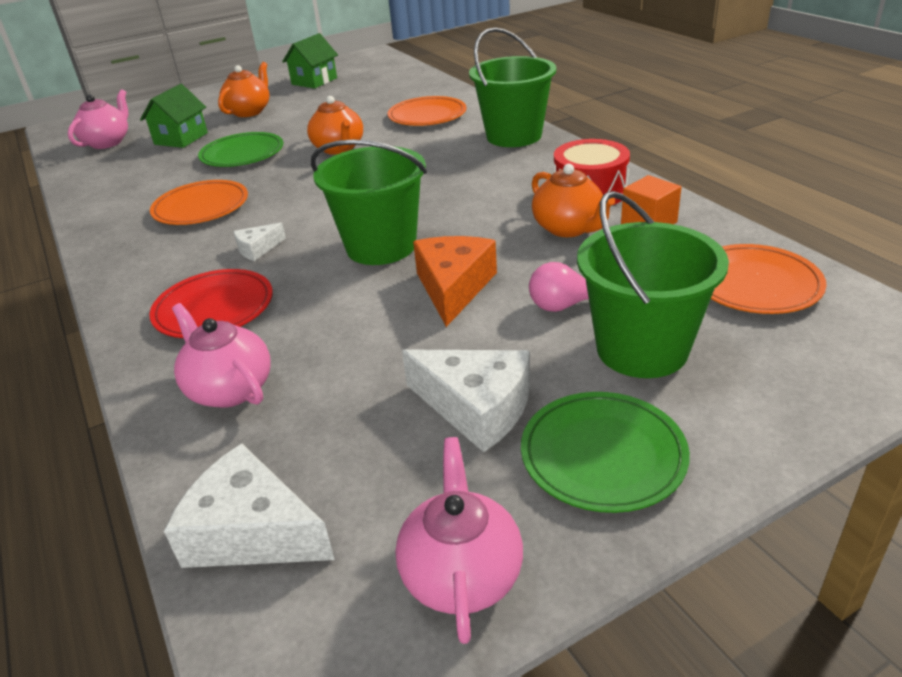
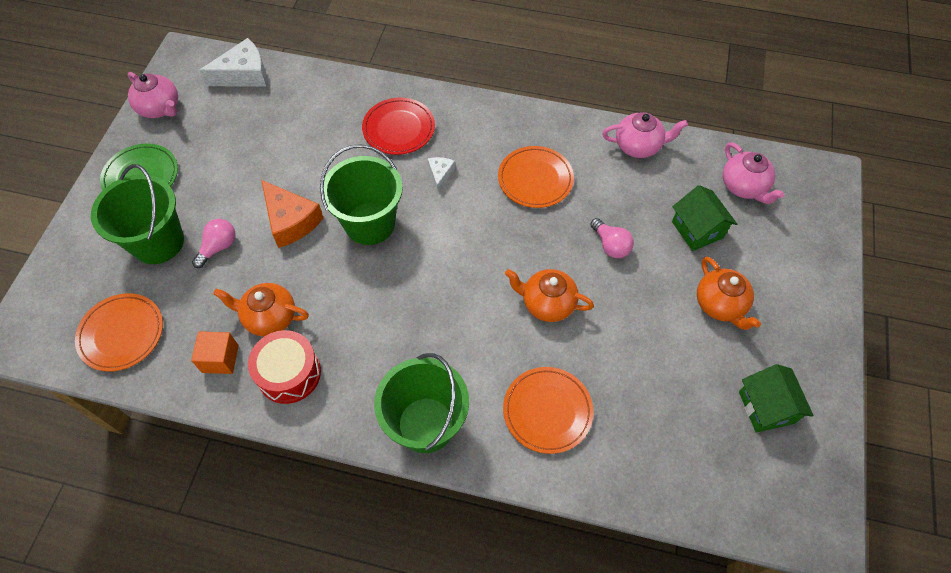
camera: 130 degrees right, 25 degrees up
pink teapot [172,303,271,408] -> pink teapot moved to [602,112,688,158]
green plate [198,132,283,167] -> pink light bulb [590,218,634,258]
white cheese [402,350,530,452] -> none

